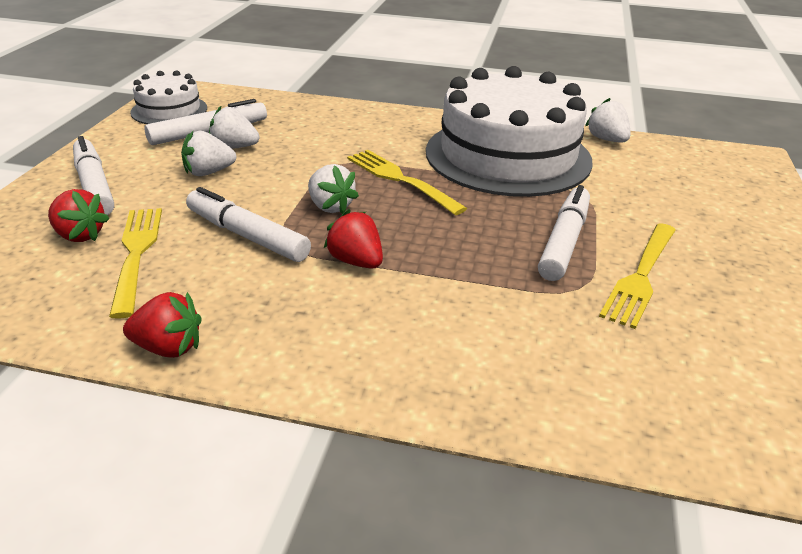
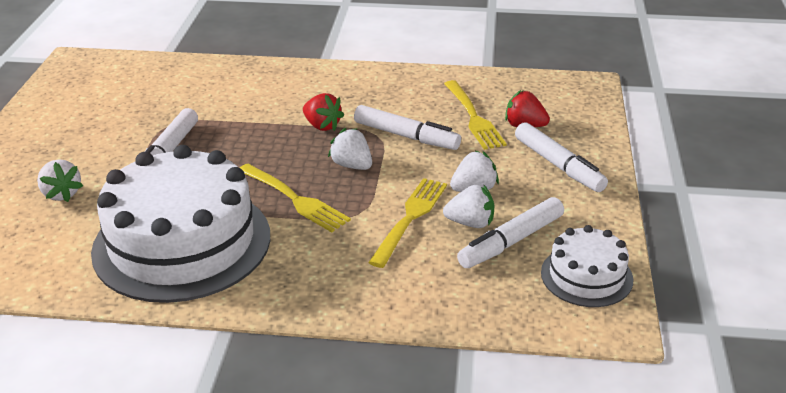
camera: 175 degrees right, 0 degrees up
red strawberry [123,292,201,358] -> none
white strawberry [585,98,630,143] -> white strawberry moved to [37,159,83,202]
yellow fork [599,223,676,329] -> yellow fork moved to [368,178,447,268]

